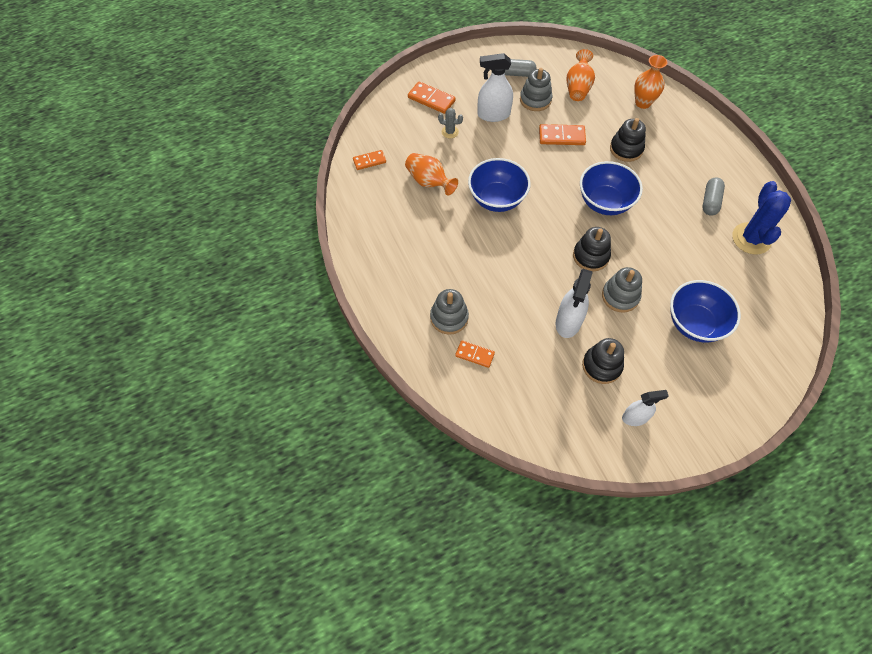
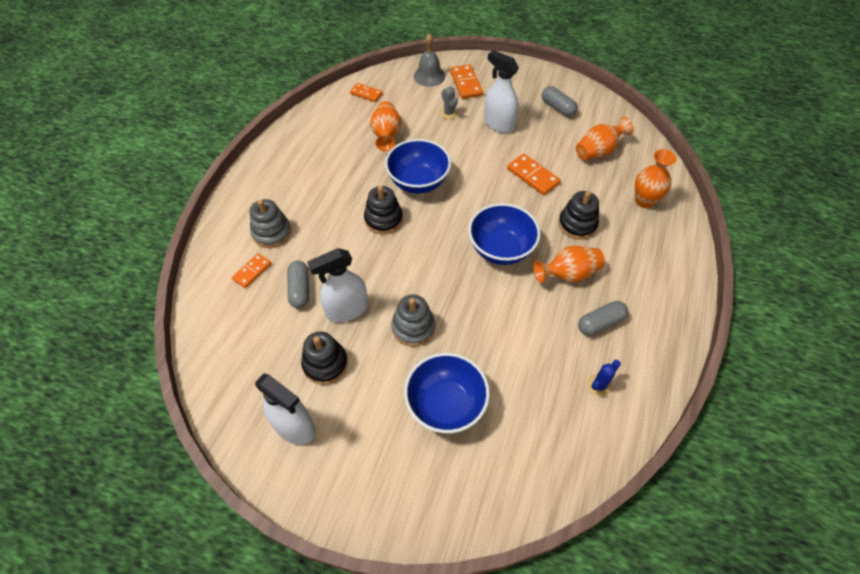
camera: 45 degrees right, 5 degrees down
orange domino [455,340,495,368] -> orange domino turned 60 degrees clockwise [232,253,272,288]
grey stacking toy [520,68,552,111] -> none
black stacking toy [573,227,611,272] -> black stacking toy moved to [364,186,403,234]
white spray bottle [622,390,669,426] -> white spray bottle [255,373,315,445], size x1.51
blue cactus [732,181,791,255] -> blue cactus [587,360,621,397], size x0.49
none -> grey capsule [287,261,309,308]
none -> grey bell [414,33,445,87]
none -> orange vase [534,246,605,283]

